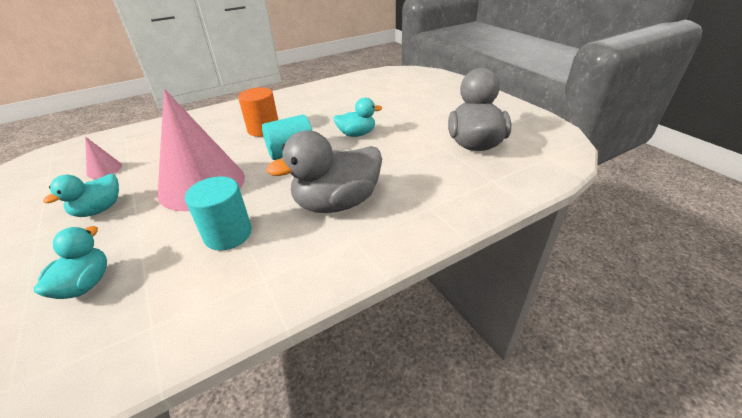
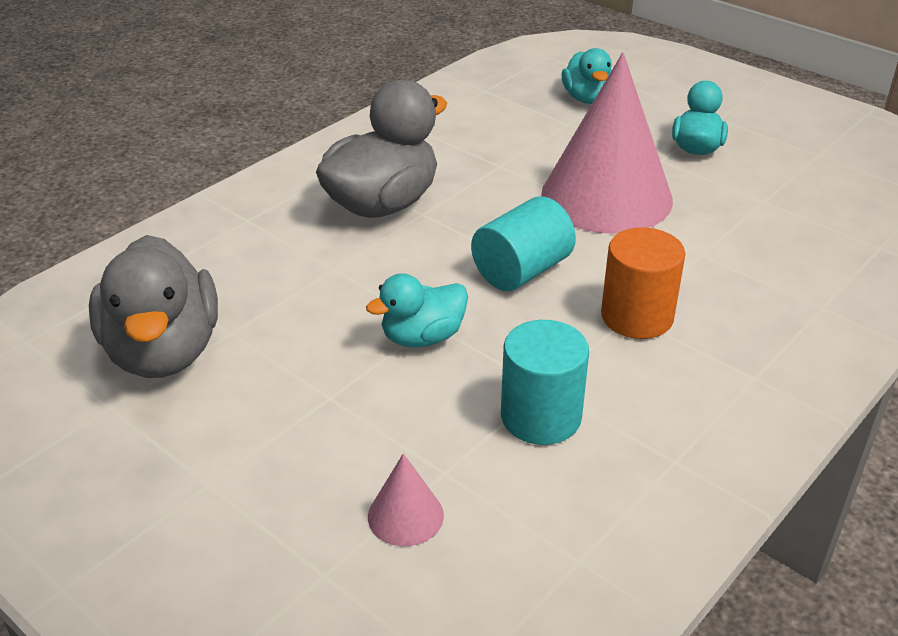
camera: 160 degrees right, 0 degrees up
pink cone [85,137,122,179] -> pink cone moved to [368,453,444,546]
turquoise cylinder [185,176,252,251] -> turquoise cylinder moved to [501,320,589,445]

